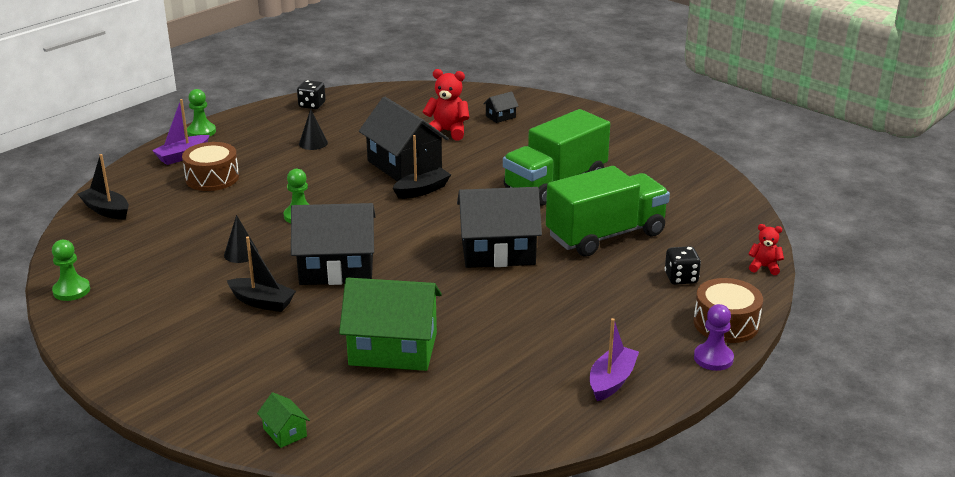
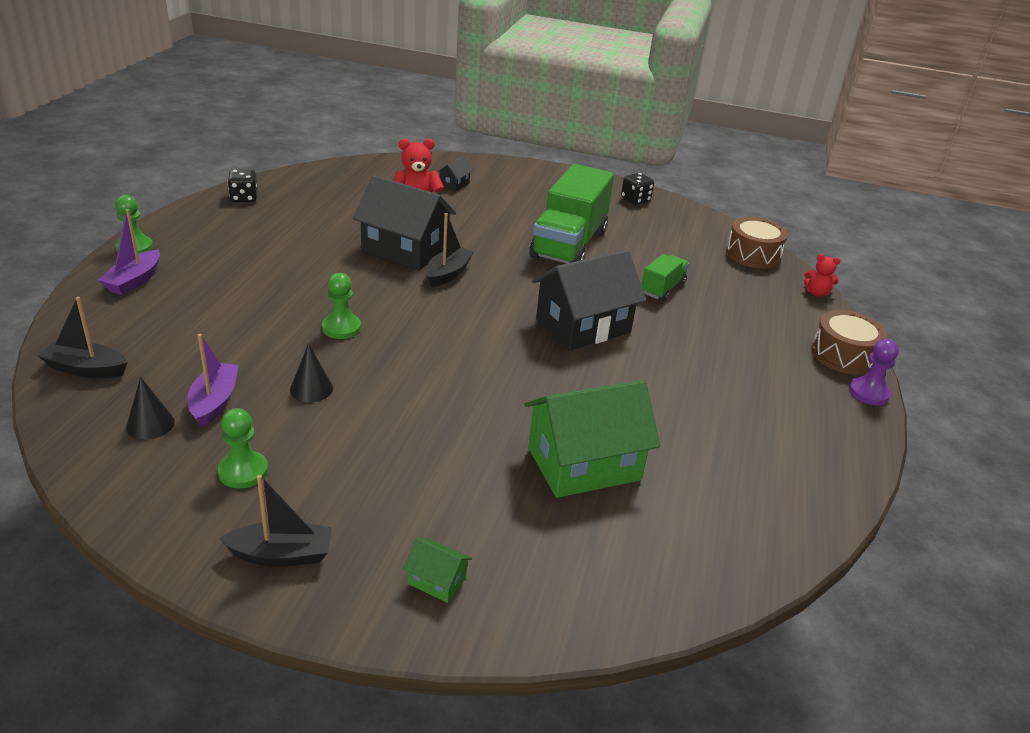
camera: 30 degrees left, 5 degrees up
green pawn [52,240,90,301] -> green pawn moved to [218,408,268,489]
brown drum [182,142,239,191] -> brown drum moved to [726,217,788,269]
black boat [227,237,296,312] -> black boat moved to [219,475,332,567]
green house [257,392,310,448] -> green house moved to [403,538,472,603]
black house [291,203,376,285] -> none
black cone [299,109,328,150] -> black cone moved to [126,377,175,440]
green truck [546,166,670,257] -> green truck [641,254,689,301], size x0.49
purple boat [590,318,639,401] -> purple boat moved to [187,334,238,428]
black dice [665,246,701,285] -> black dice moved to [621,173,654,205]
red teddy bear [748,224,784,275] -> red teddy bear turned 150 degrees counterclockwise [804,254,841,296]

